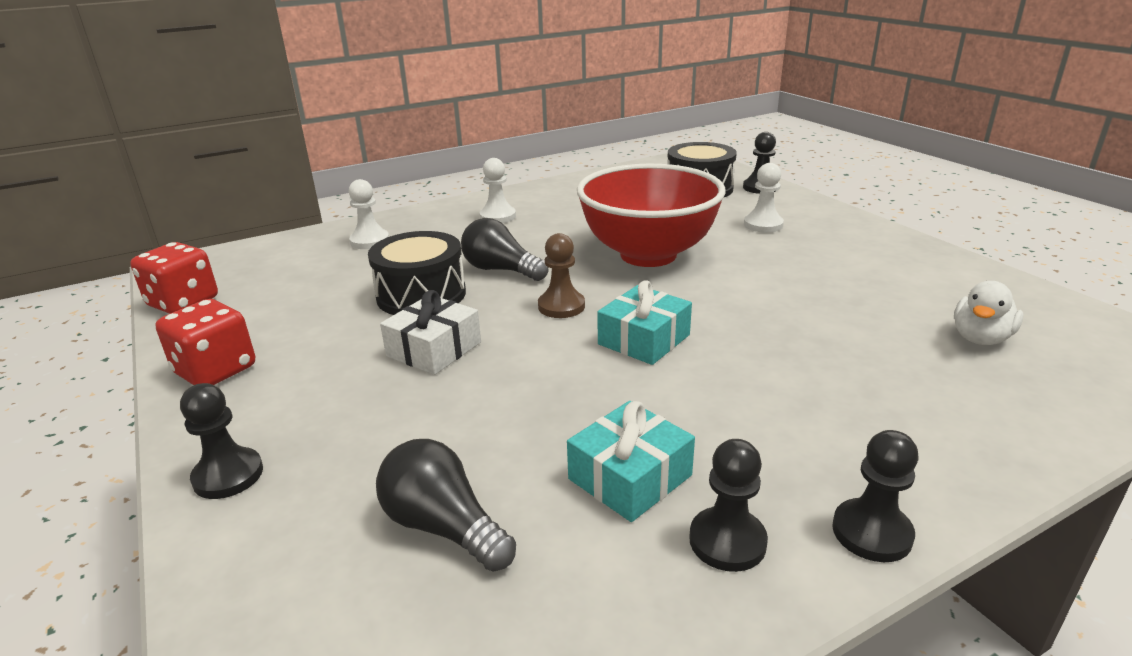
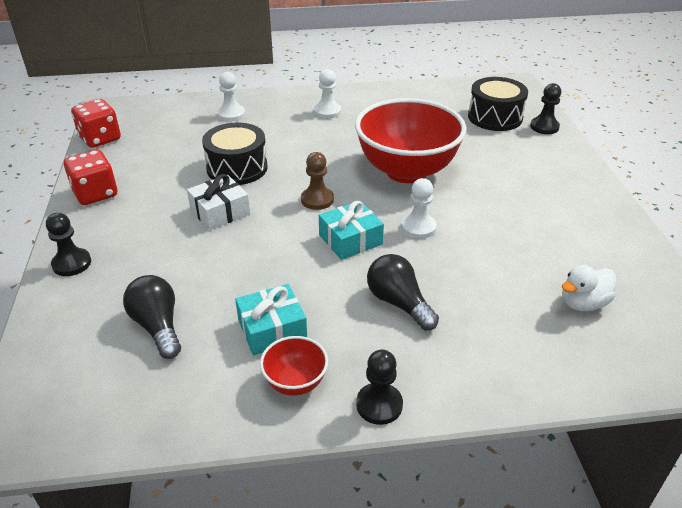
camera: 20 degrees right, 10 degrees up
black light bulb [461,218,548,281] -> black light bulb moved to [367,254,439,330]
black pawn [689,439,768,572] -> red bowl [260,336,328,396]
white pawn [744,163,784,233] -> white pawn moved to [401,178,437,239]

